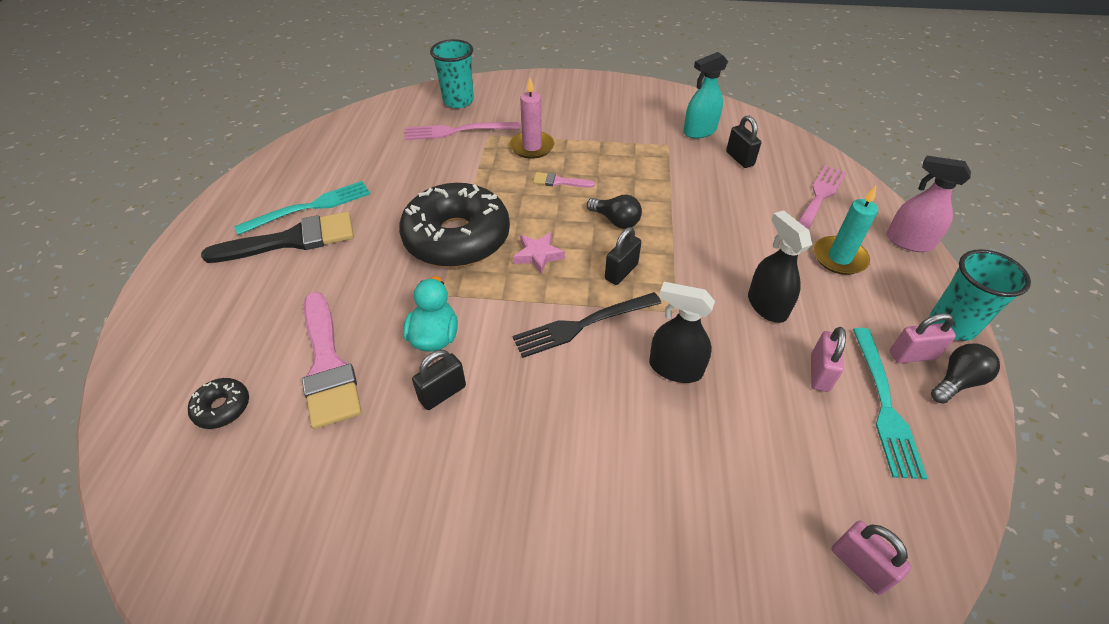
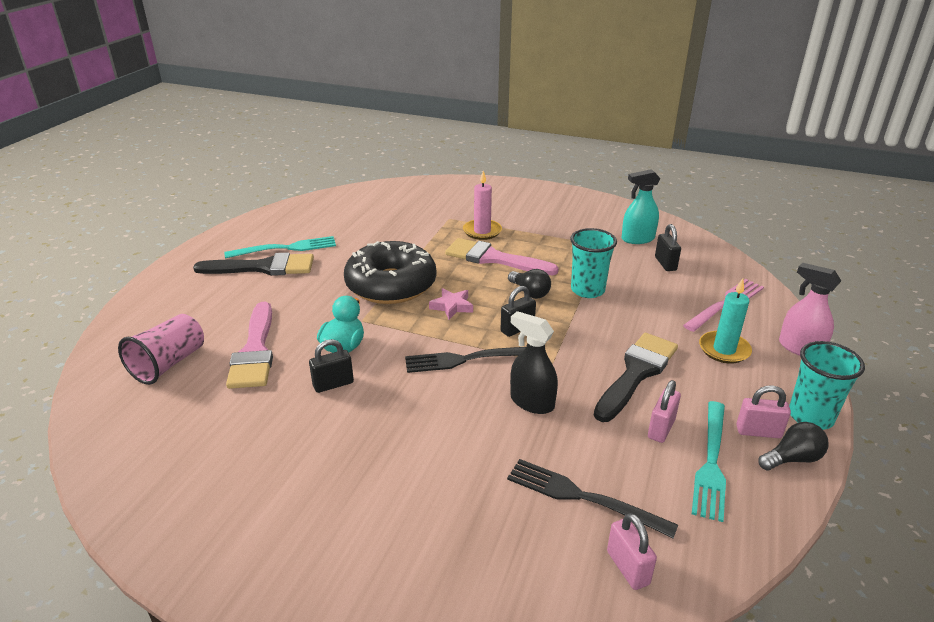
camera: 15 degrees right, 15 degrees down
black donut [188,378,249,429] -> pink cup [118,314,204,385]
pink fork [405,122,520,140] -> none
turquoise cup [430,39,474,108] -> turquoise cup moved to [570,228,617,298]
pink brush [533,172,595,188] -> pink brush [445,238,559,275], size x2.12
black spray bottle [748,210,812,323] -> black brush [594,333,678,422]
none -> black fork [507,459,678,538]

